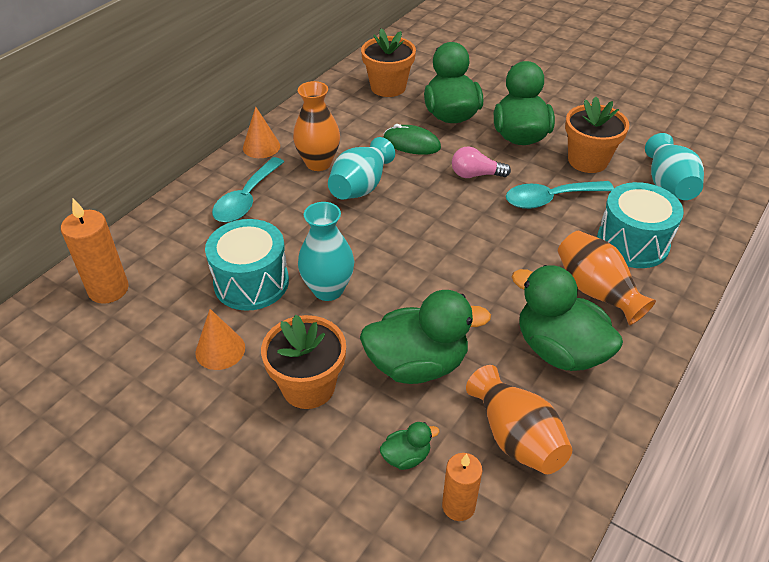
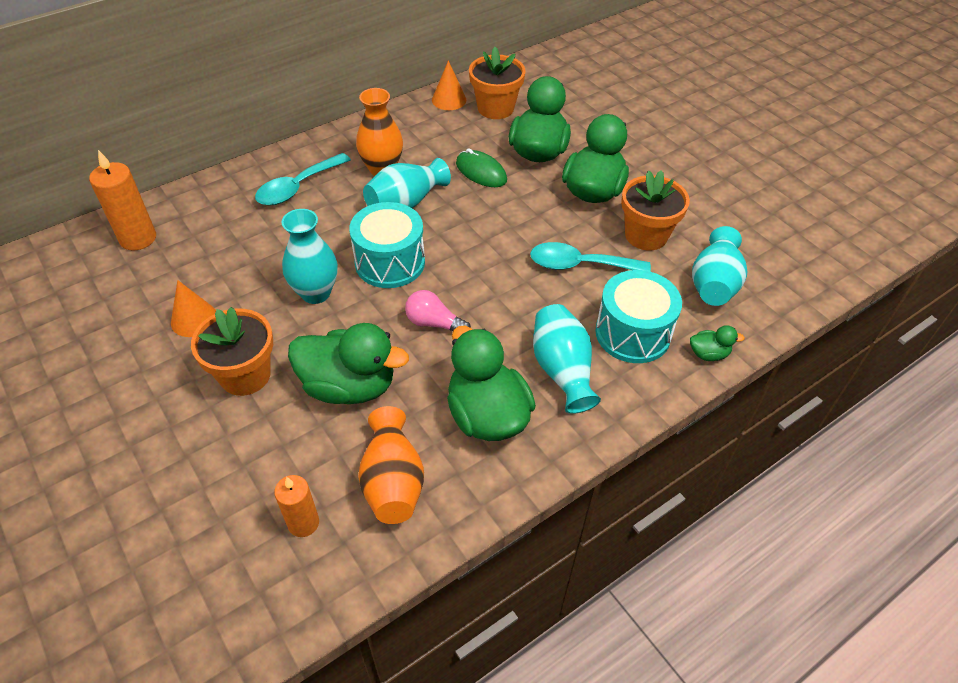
camera: 20 degrees right, 5 degrees up
turquoise drum [205,219,289,311] -> turquoise drum moved to [349,202,425,288]
orange cone [243,106,280,158] -> orange cone moved to [432,60,466,110]
green duck [380,422,440,470] -> green duck moved to [690,325,745,361]
pink light bulb [452,146,511,178] -> pink light bulb moved to [405,290,471,331]
orange vase [558,230,656,325] -> turquoise vase [533,304,601,414]

